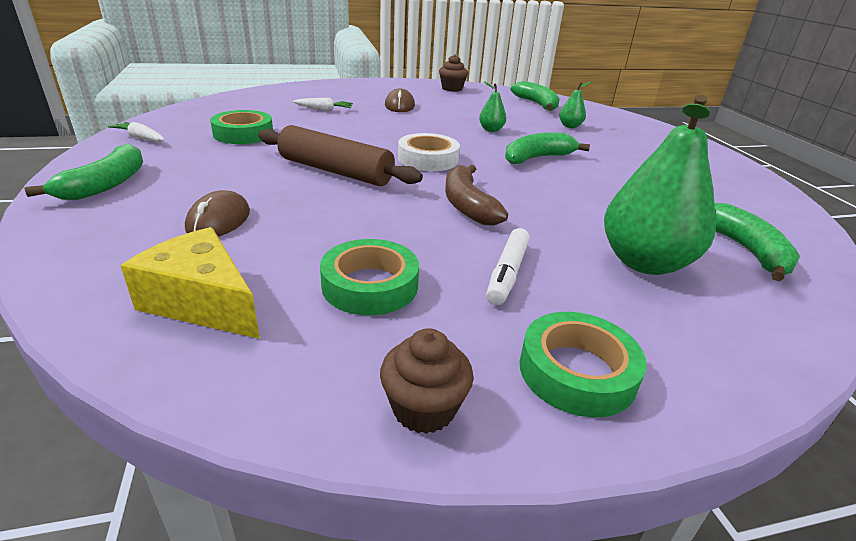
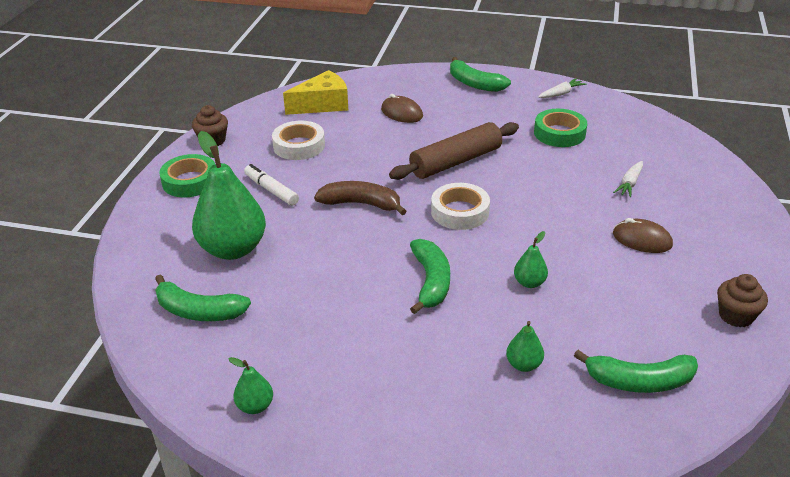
camera: 120 degrees right, 5 degrees up
green tape [320,239,419,315] -> white tape [272,121,325,160]
none -> green pear [228,357,273,414]

